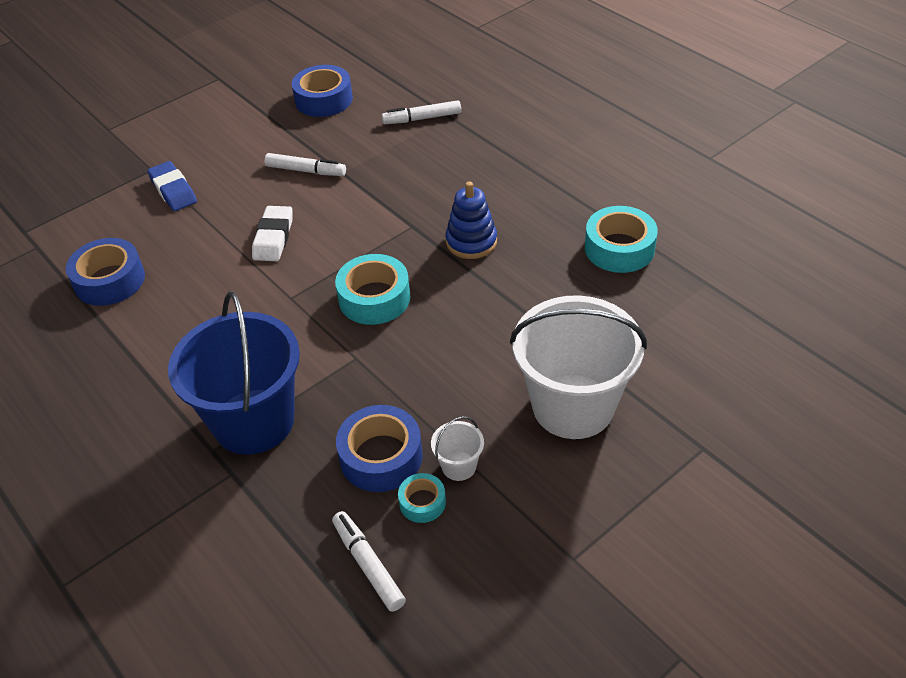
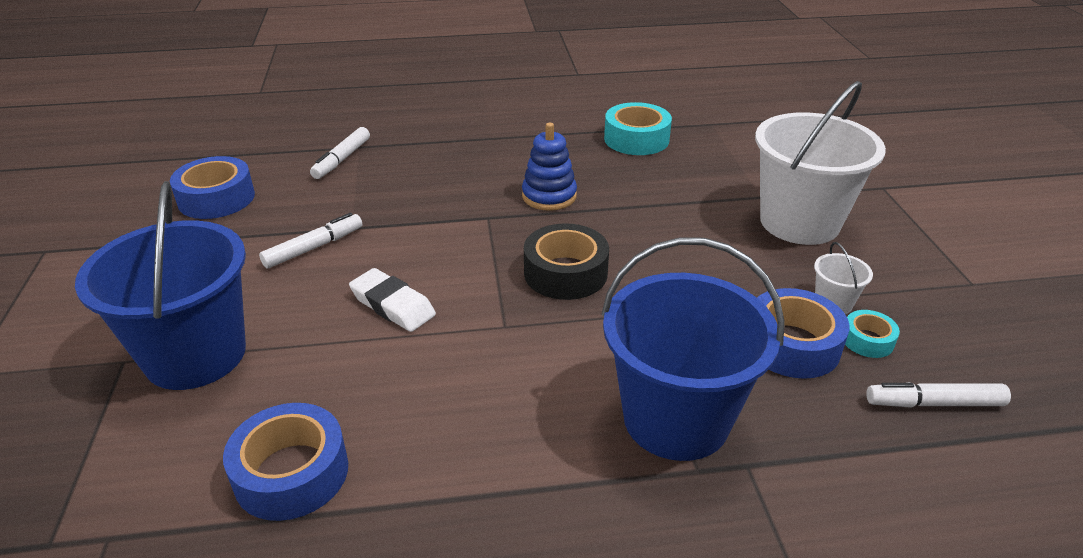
camera: 60 degrees left, 10 degrees down
blue eraser [147,161,197,211] -> blue bucket [75,181,246,390]
turquoise tape [335,254,410,325] -> black tape [524,223,609,300]

